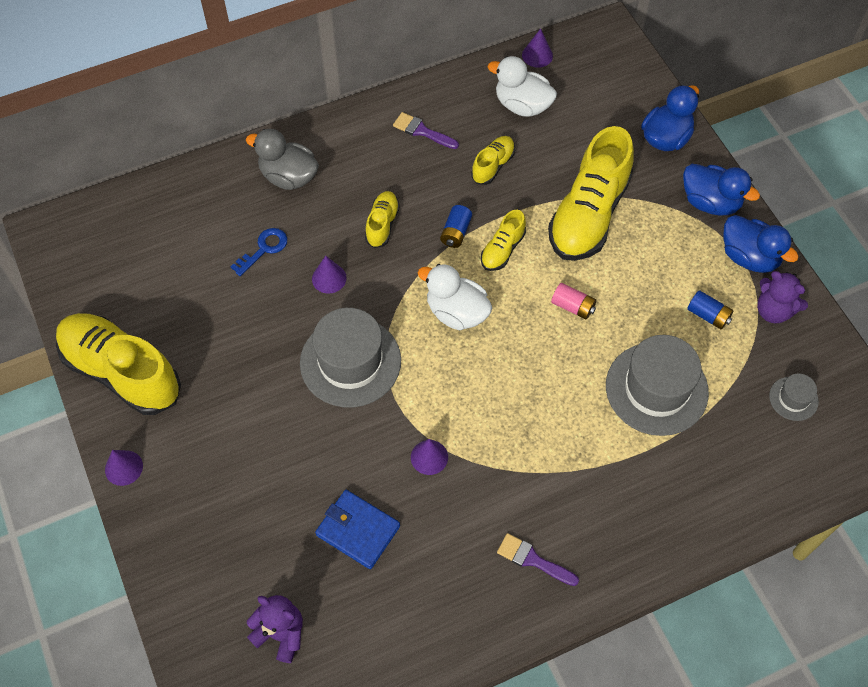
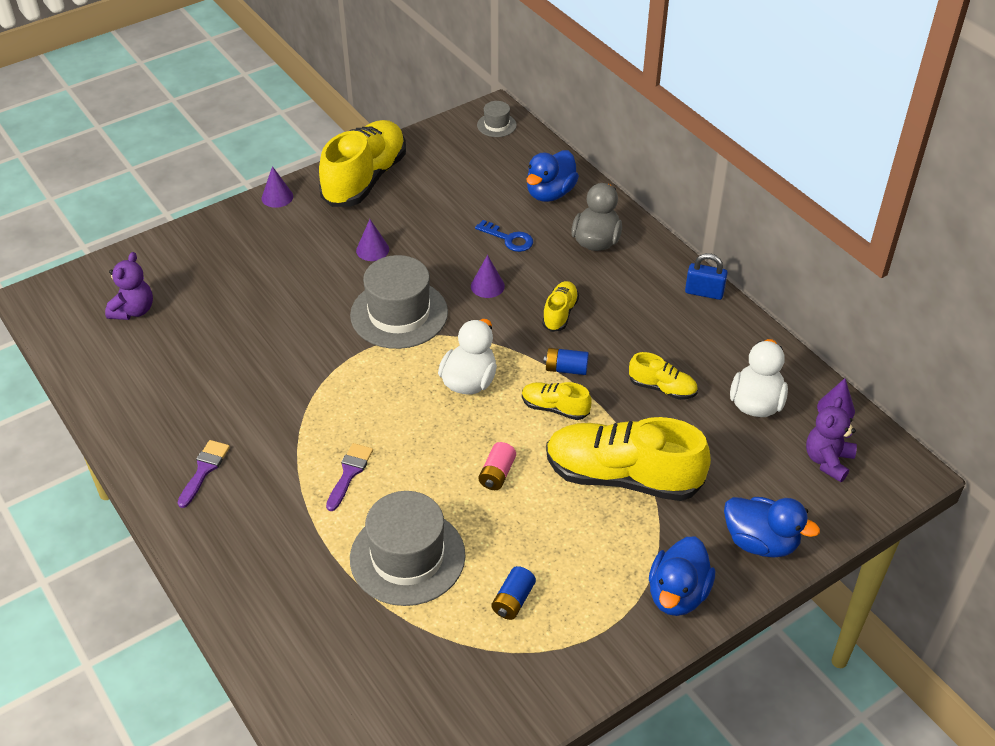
camera: 80 degrees right, 15 degrees down
blue wallet [315,490,400,569] -> none
yellow shoe [365,191,400,248] -> yellow shoe turned 75 degrees counterclockwise [542,281,579,332]
purple brush [393,112,459,149] -> purple brush moved to [326,443,373,511]
purple cone [411,439,448,475] -> purple cone moved to [356,219,389,261]
blue duck [723,215,799,273] -> blue duck moved to [527,150,579,202]
purple teddy bear [757,271,808,323] -> purple teddy bear moved to [806,397,857,482]
grey hat [769,374,819,421] -> grey hat moved to [477,101,517,137]
none -> blue padlock [685,253,728,300]

